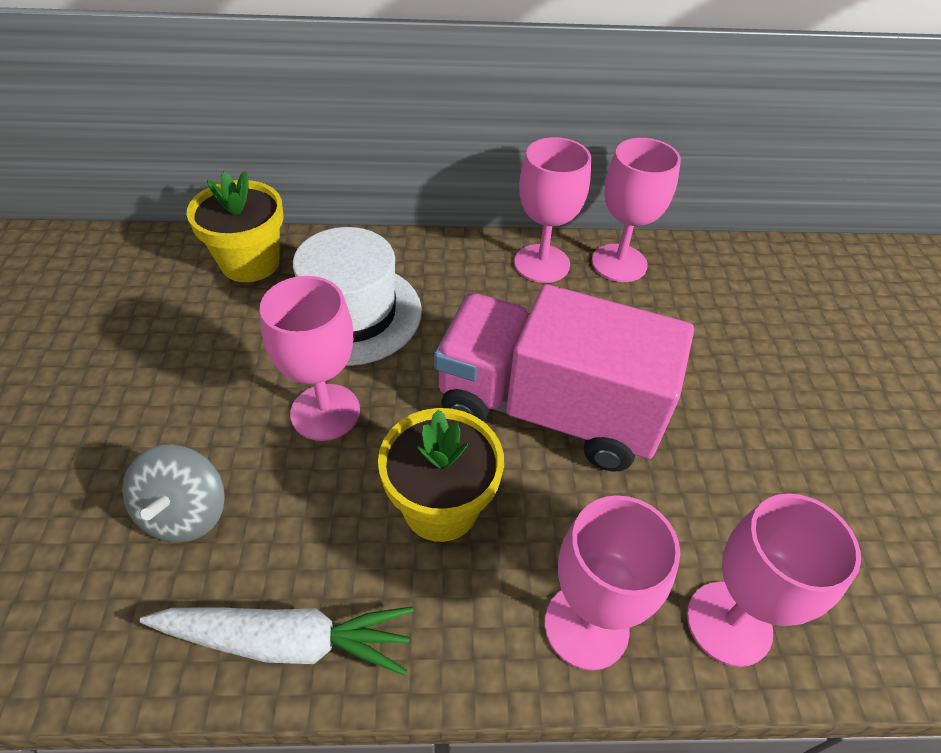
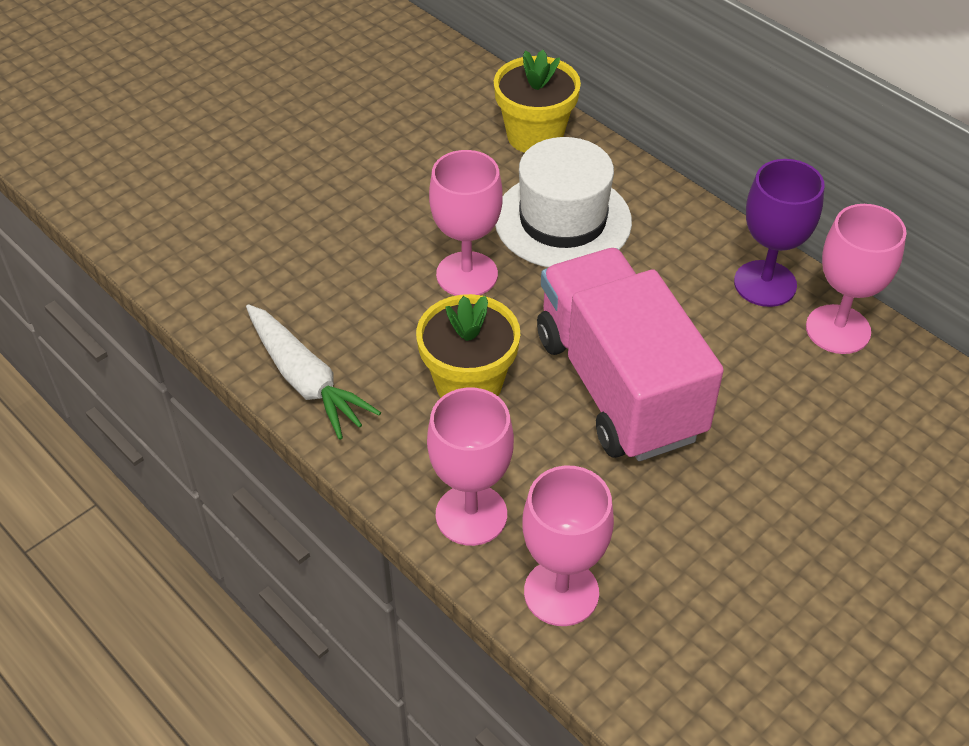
camera: 50 degrees right, 0 degrees up
grey spinning top [123,445,225,542] -> none
pink goblet [514,137,591,283] -> purple goblet [734,159,825,307]

